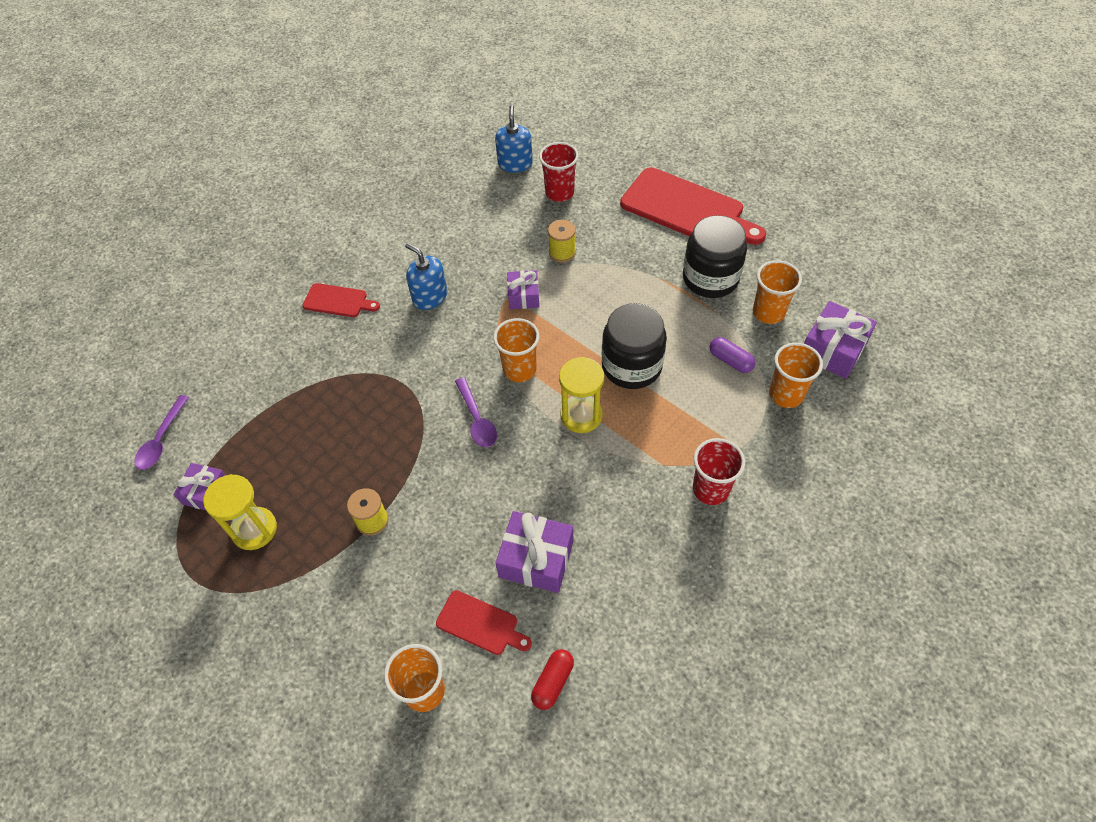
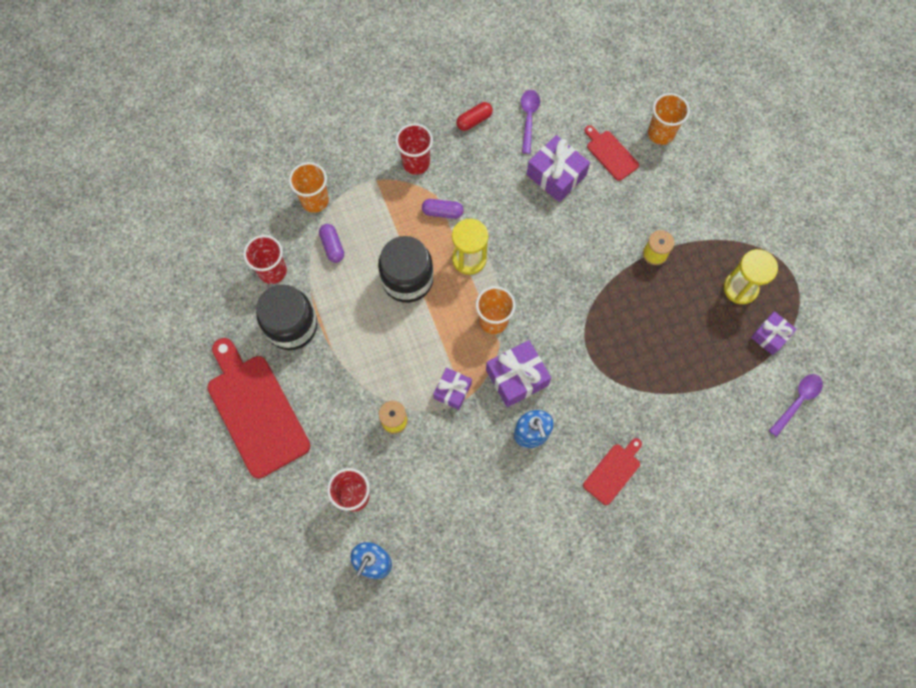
camera: 155 degrees left, 15 degrees up
red cutting board [303,283,380,317] -> red cutting board turned 90 degrees clockwise [583,438,642,505]
purple spoon [455,377,497,447] -> purple spoon moved to [521,90,540,154]
red capsule [531,649,574,710] -> red capsule moved to [456,102,493,131]
orange cup [753,260,802,324] -> red cup [243,235,287,284]
purple gift [804,301,877,379] -> purple gift moved to [486,340,551,407]
none -> purple capsule [422,199,463,219]

